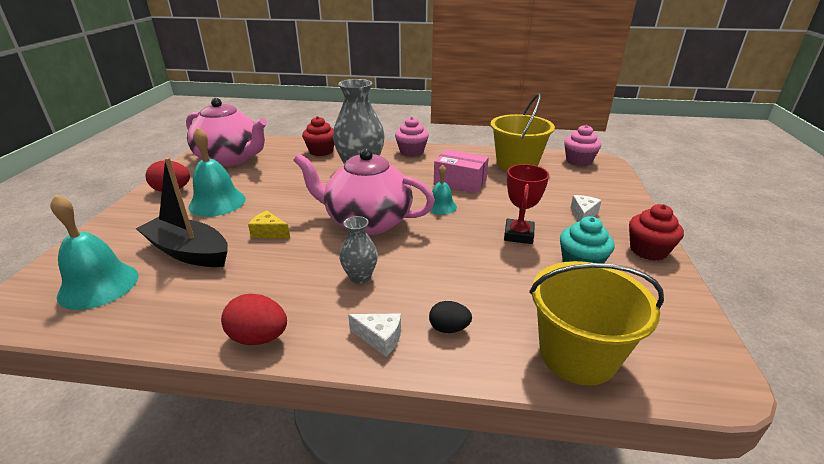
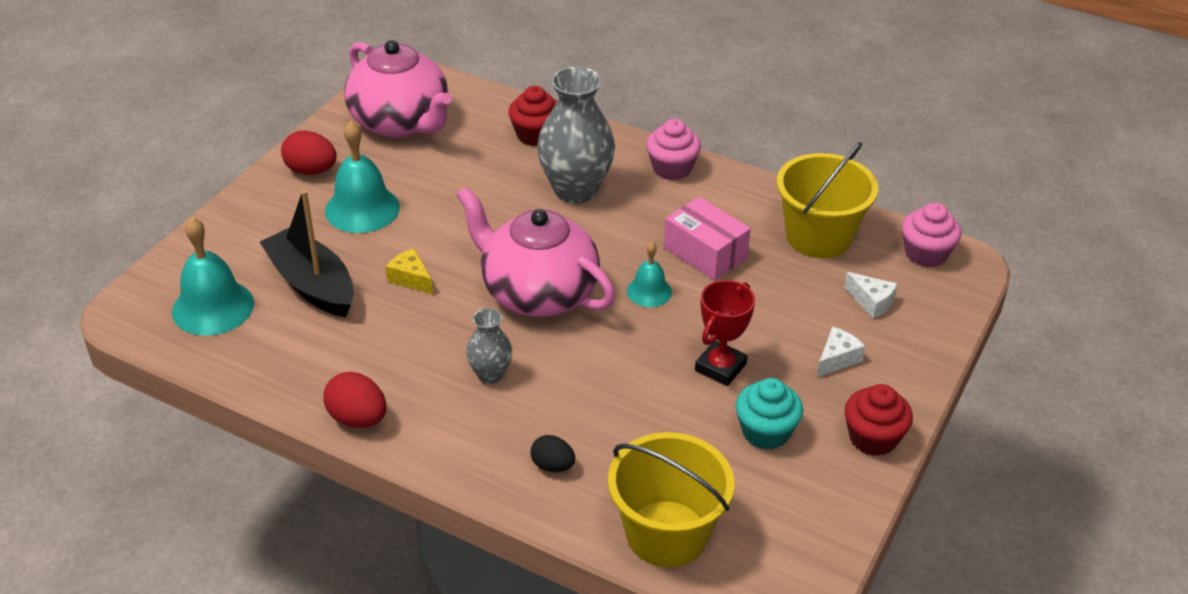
camera: 20 degrees right, 10 degrees up
white cheese [348,313,401,357] -> white cheese moved to [844,272,897,319]

